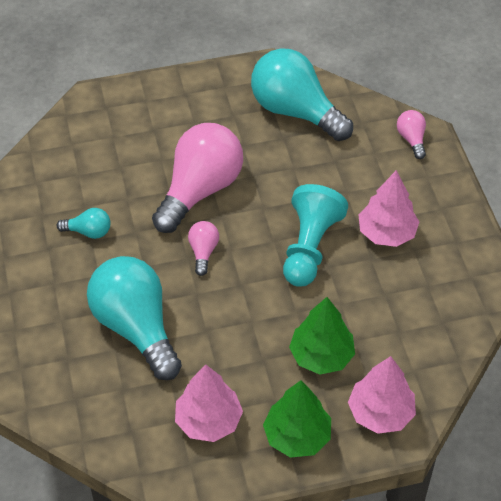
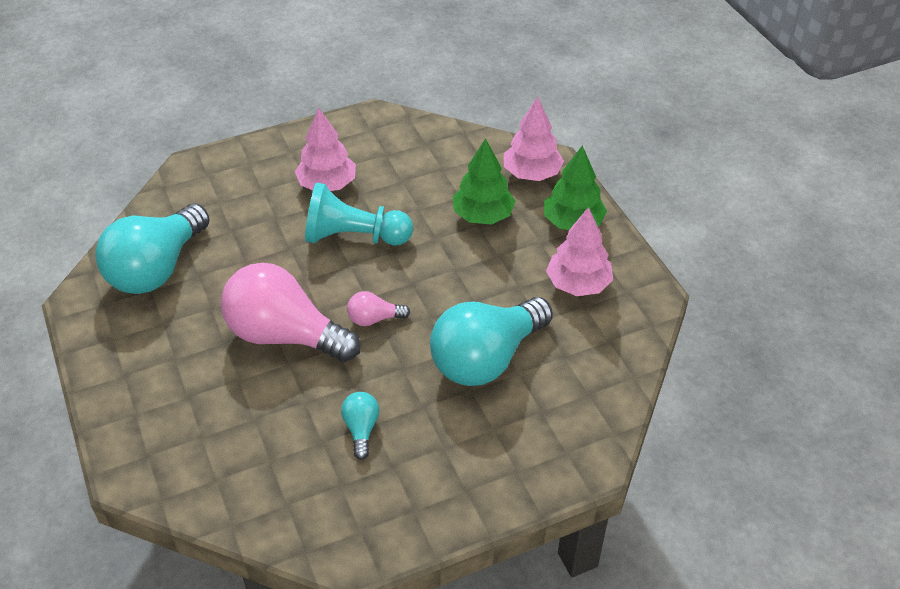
camera: 100 degrees left, 5 degrees down
pink light bulb [397,110,426,159] -> none

